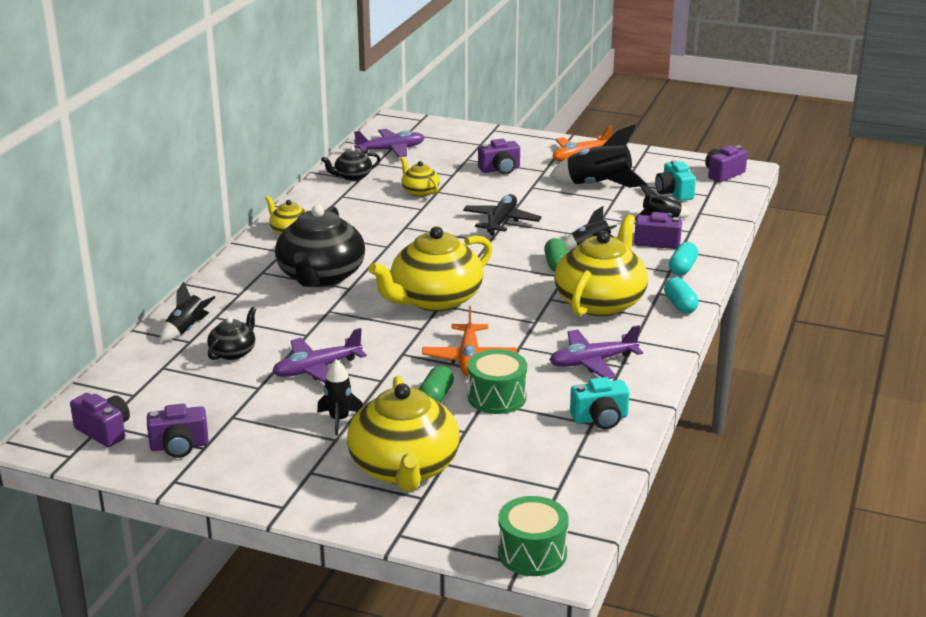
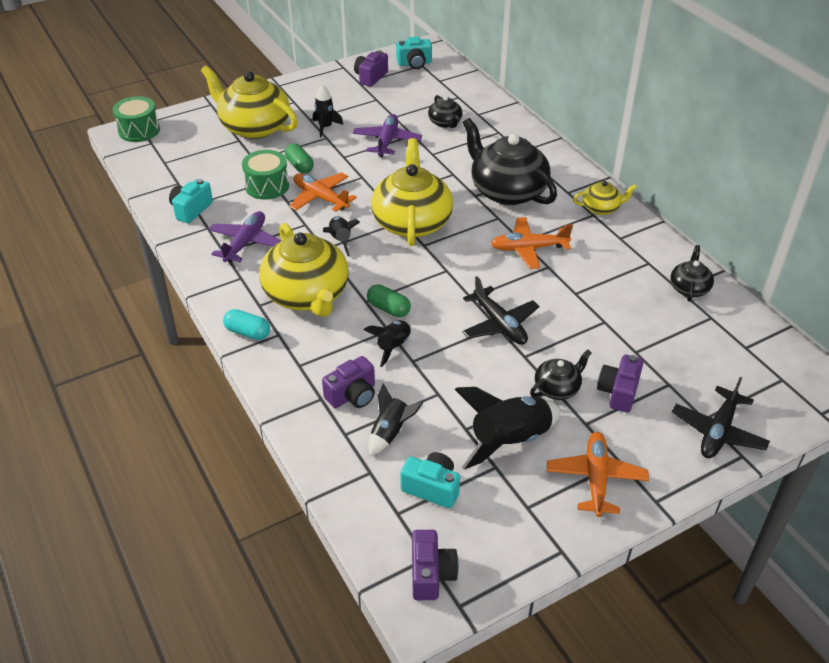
camera: 130 degrees right, 15 degrees up
purple camera [70,393,130,447] -> turquoise camera [396,37,432,69]
black rocket [160,282,216,342] -> black rocket moved to [323,216,360,256]
purple plane [354,129,425,157] -> none
yellow teapot [400,157,440,197] -> none
turquoise capsule [669,242,698,275] -> none
none -> orange plane [490,217,573,269]
none -> black teapot [530,350,592,400]
none -> black plane [672,377,770,458]

